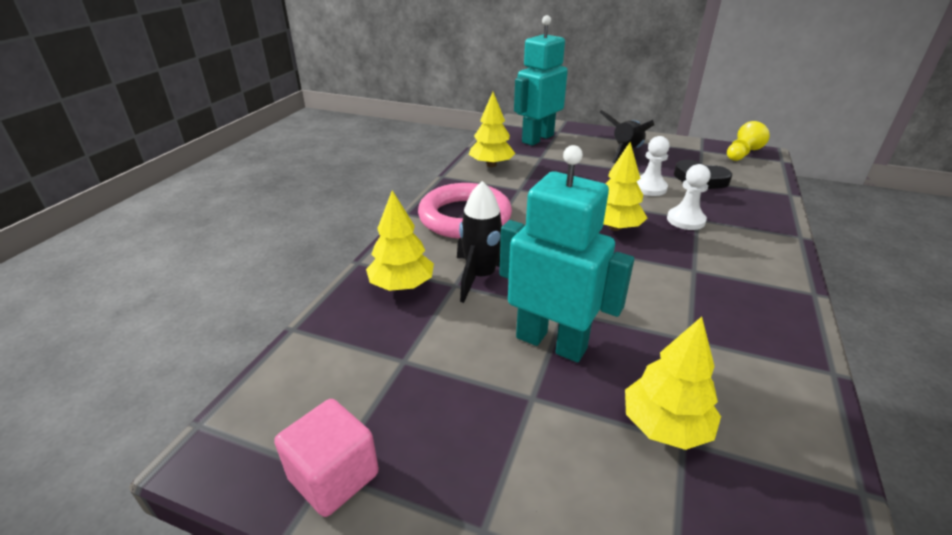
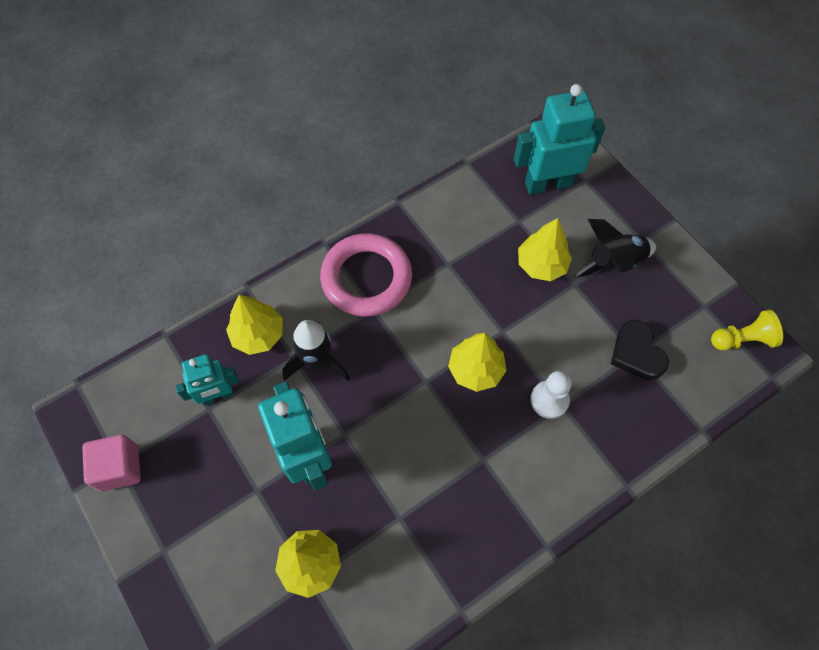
camera: 35 degrees right, 30 degrees up
yellow tree [469,92,515,167] -> yellow tree moved to [518,218,572,281]
white pawn [637,136,670,196] -> none
none -> turquoise robot [175,354,239,406]

